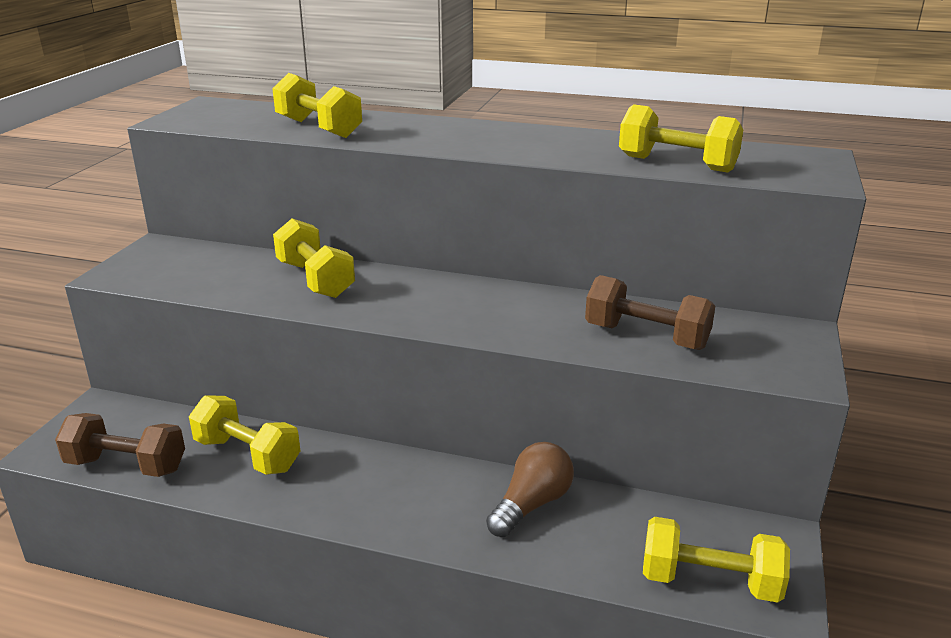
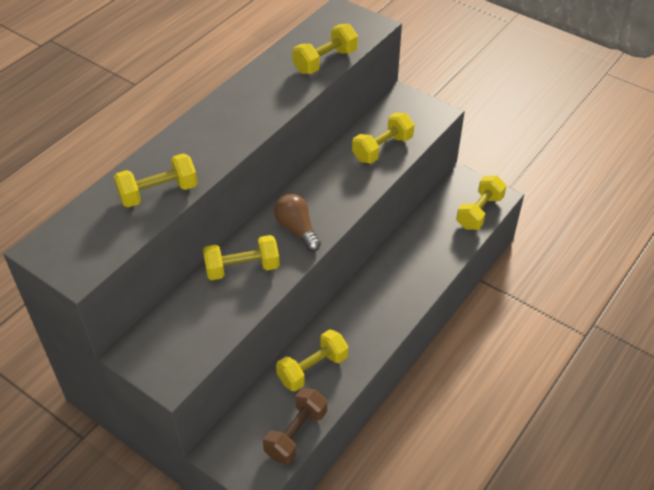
camera: 70 degrees left, 20 degrees up
brown light bulb [486,442,574,537] -> brown light bulb moved to [274,194,321,252]
brown dumbbell [585,275,715,350] -> yellow dumbbell [352,112,414,163]

